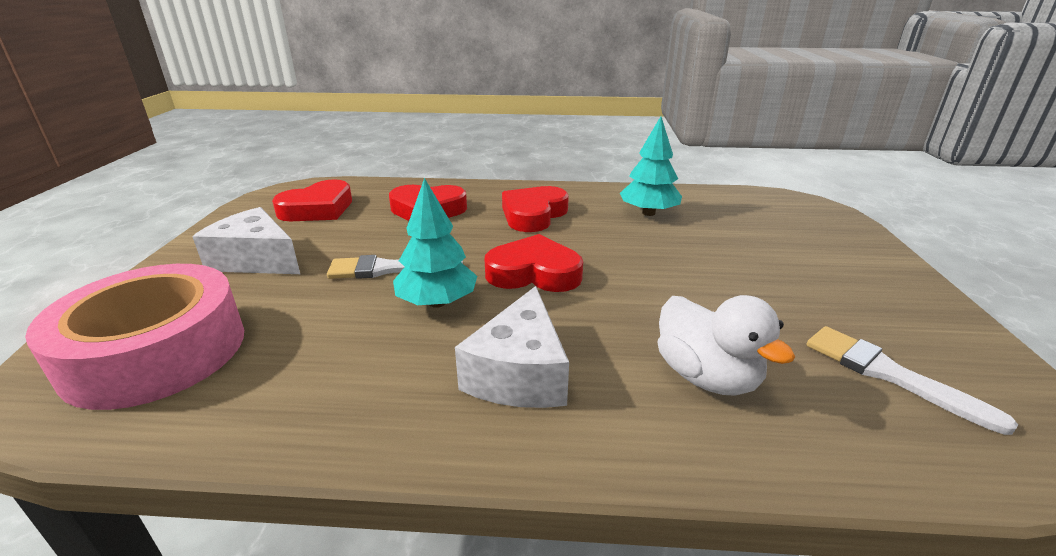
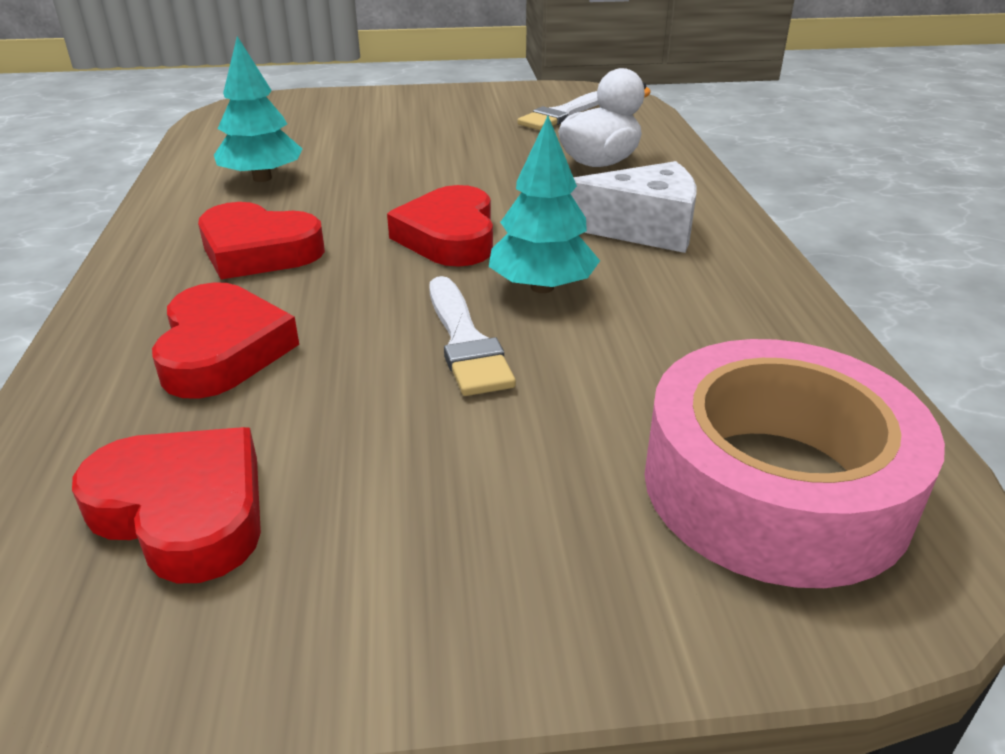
camera: 100 degrees left, 5 degrees up
white cheese [192,207,300,274] -> none

